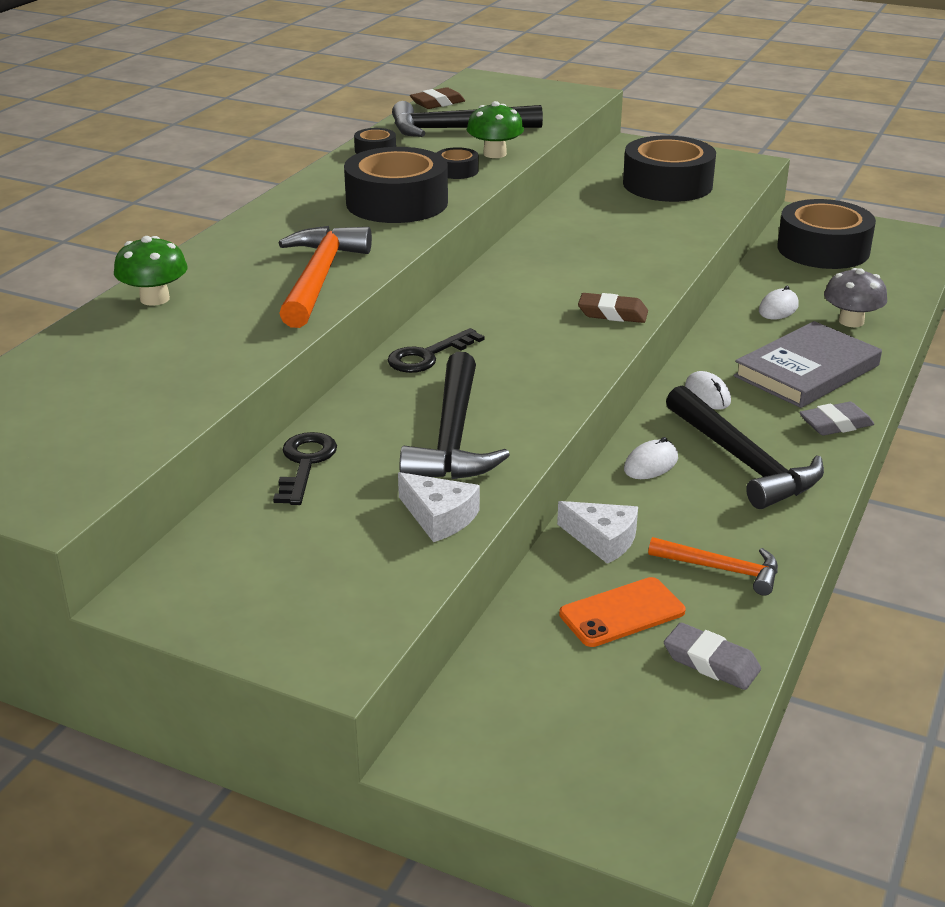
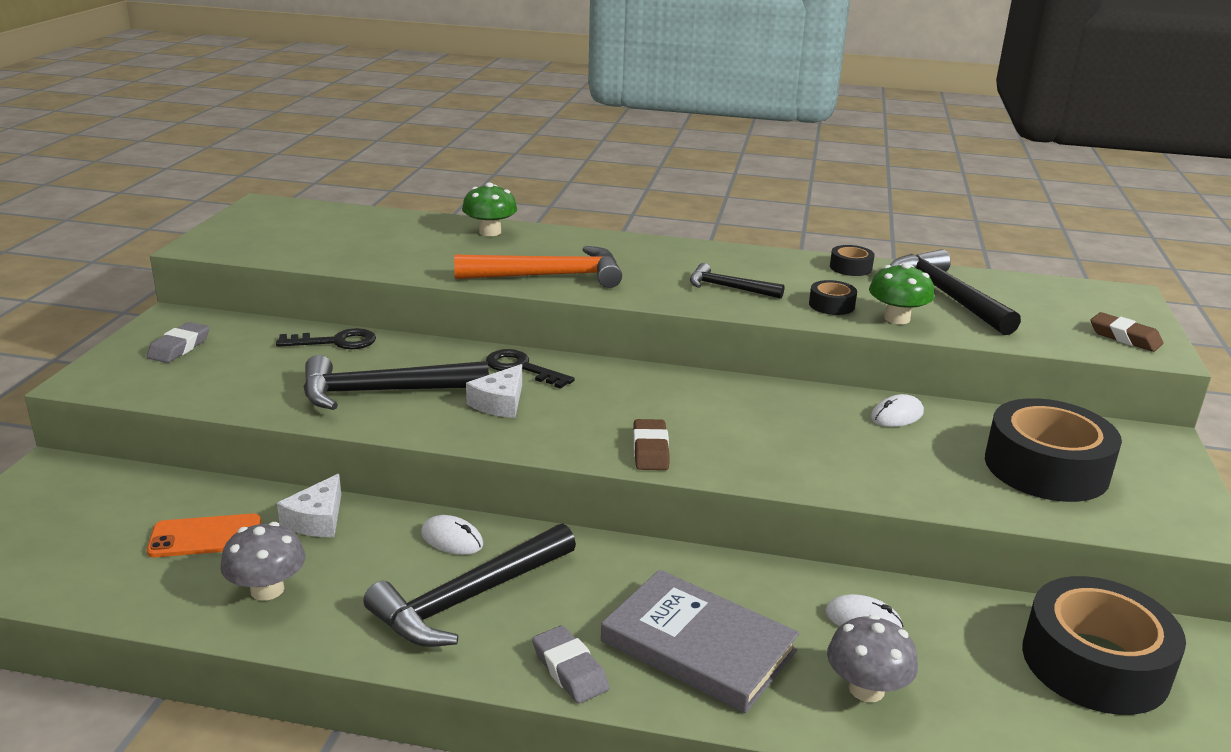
camera: 75 degrees right, 5 degrees down
black tape [344,147,448,223] -> black hammer [690,263,784,299]
white cheese [398,472,480,542] -> white cheese moved to [466,364,522,418]
brown eraser [410,87,465,109] -> brown eraser moved to [1090,312,1163,352]
orange phone [559,577,685,647] -> orange phone turned 60 degrees counterclockwise [147,514,261,557]
orange hammer [648,537,778,596] -> grey mushroom [220,522,306,601]
grey eraser [664,623,761,690] -> grey eraser moved to [146,322,209,363]
white mouse [685,371,731,410] -> white mouse moved to [871,394,924,427]

